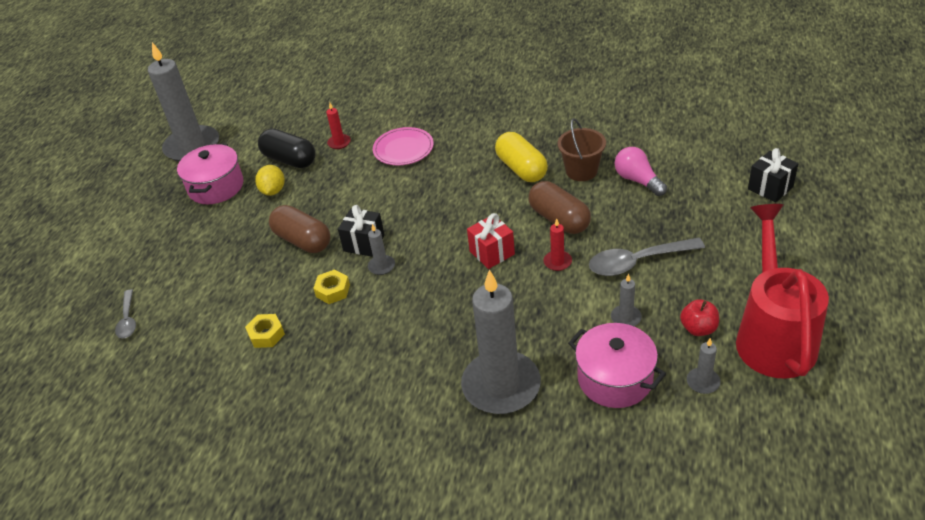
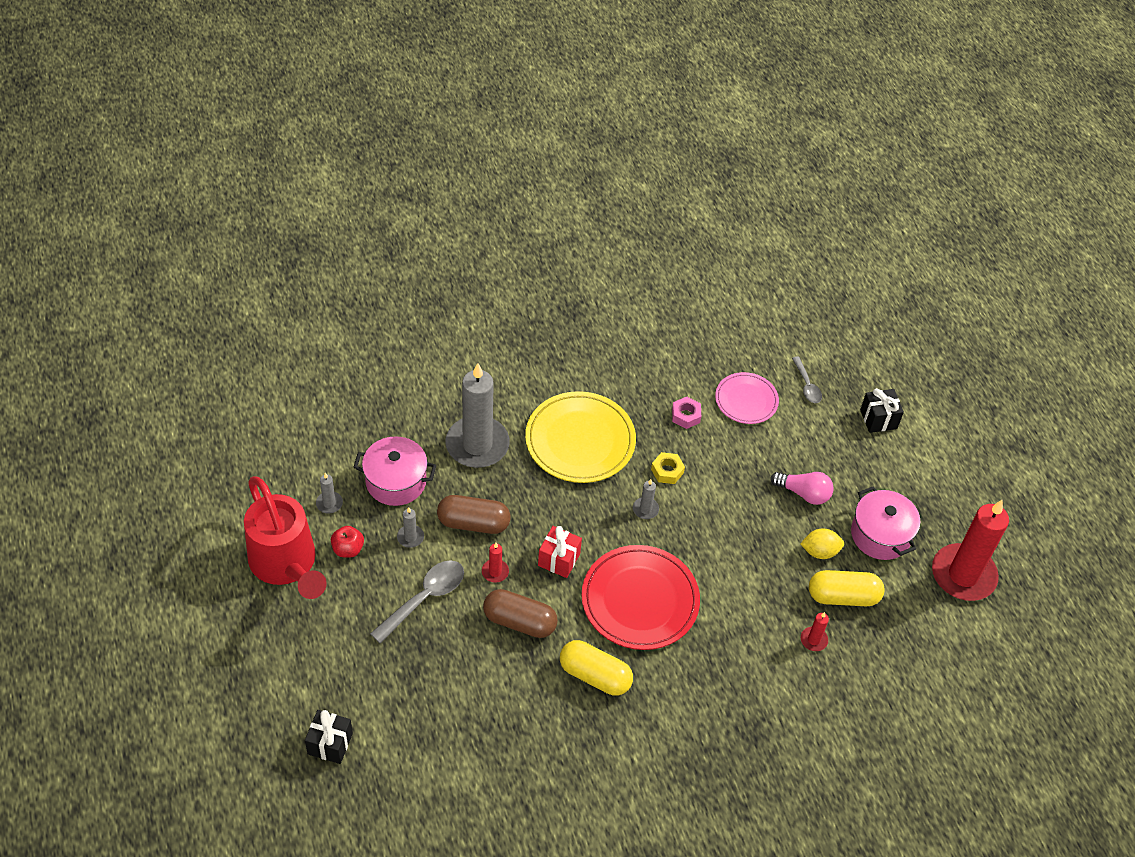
camera: 140 degrees right, 10 degrees up
grey spoon [115,290,136,338] -> grey spoon turned 150 degrees counterclockwise [792,356,822,403]
grey candle [148,42,219,162] -> red candle [932,500,1009,601]
yellow nut [245,314,285,348] -> pink nut [672,397,701,429]
yellow lemon [255,165,285,196] -> yellow lemon turned 60 degrees counterclockwise [800,528,844,559]
black capsule [258,129,316,168] -> yellow capsule [809,570,884,606]
brown capsule [269,205,330,253] -> brown capsule moved to [437,495,510,534]
black gift [338,205,385,256] -> black gift moved to [860,388,904,433]
pink plate [373,127,434,165] -> pink plate moved to [715,372,779,424]
brown bucket [557,118,606,181] -> none
pink light bulb [615,147,667,196] -> pink light bulb moved to [770,472,834,505]
none -> yellow plate [525,391,636,483]
none -> red plate [581,545,700,650]

